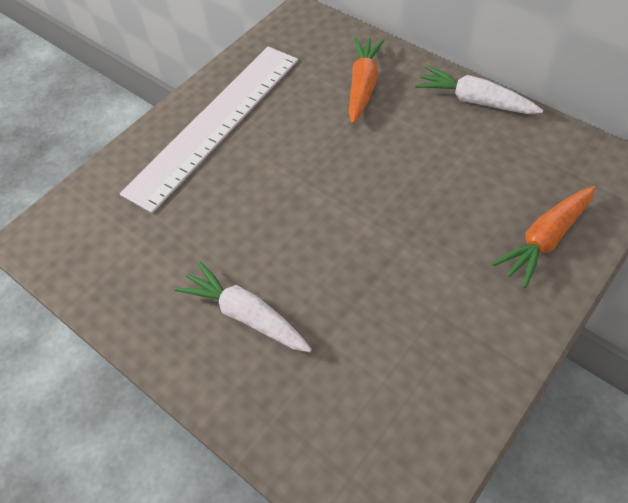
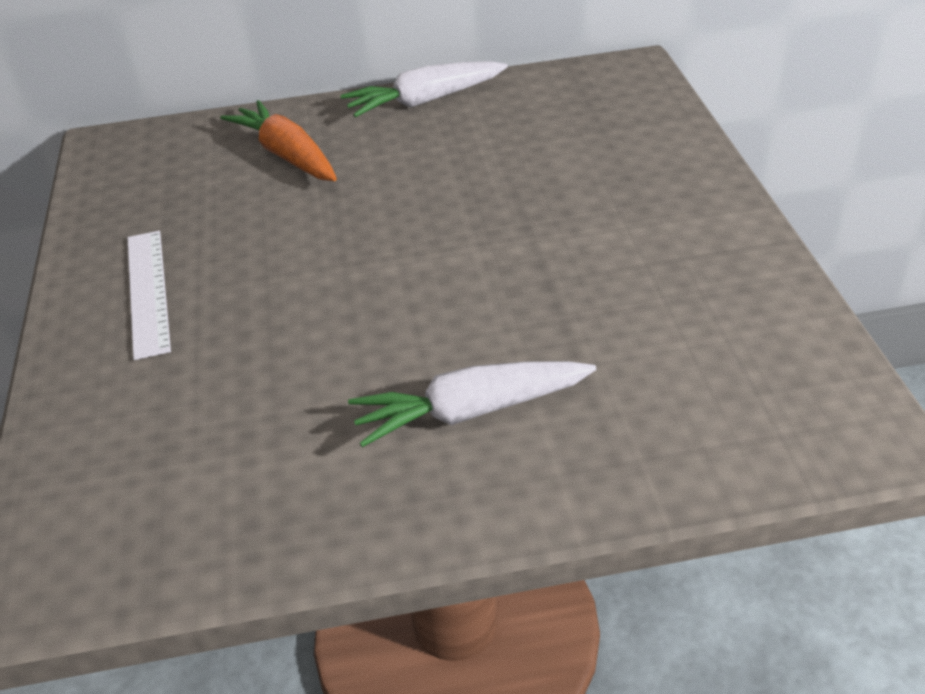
camera: 50 degrees left, 15 degrees down
white ruler [120,47,298,213] -> white ruler [127,231,171,360], size x0.50
orange carrot [492,186,596,288] -> none

